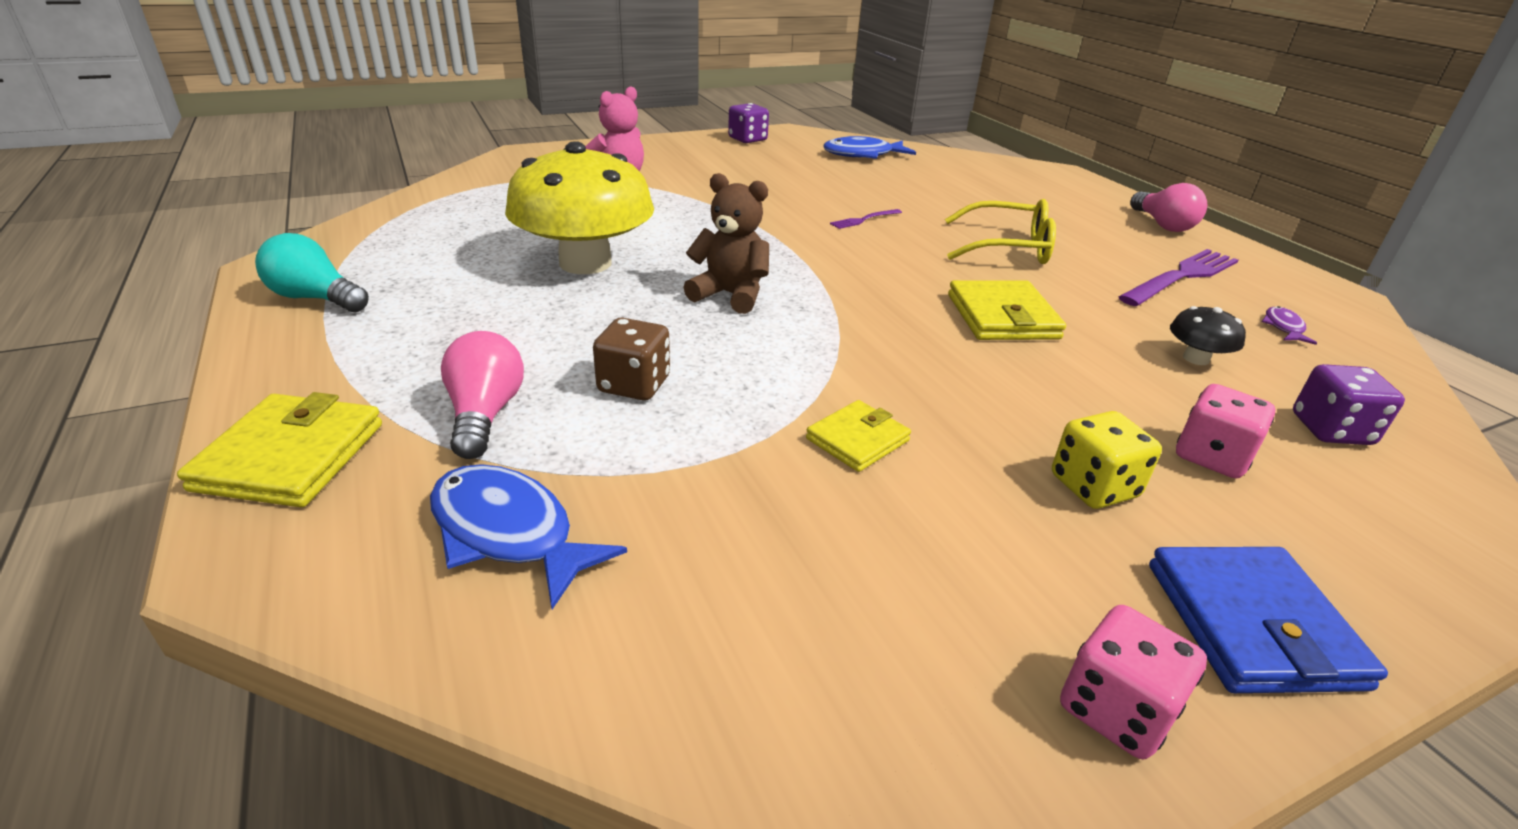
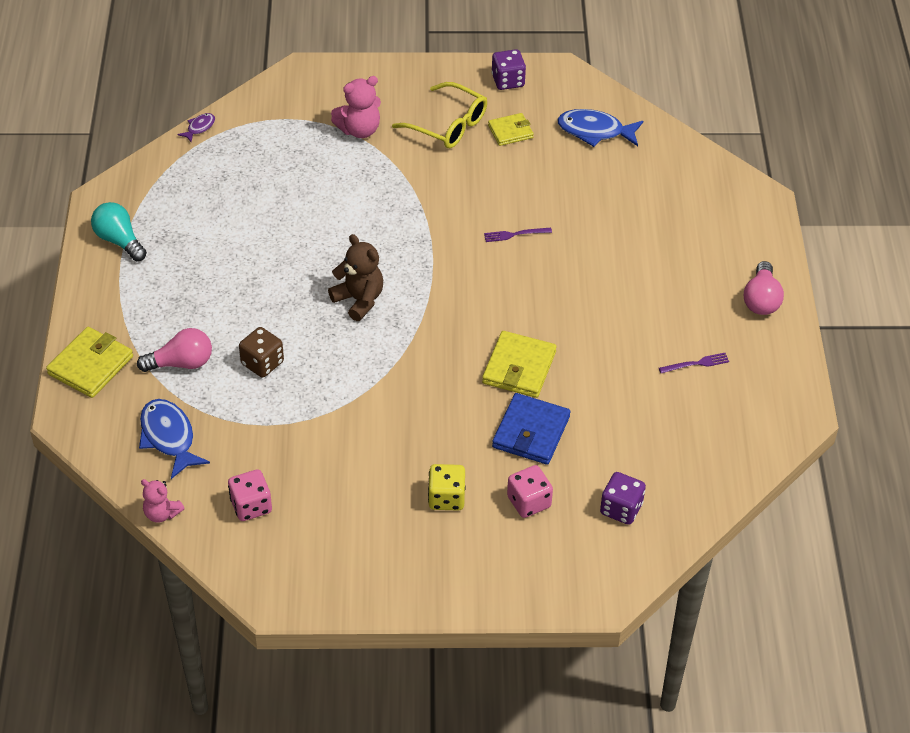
camera: 25 degrees right, 15 degrees up
pink light bulb [441,331,524,459] -> pink light bulb turned 60 degrees clockwise [137,328,212,372]
yellow mushroom [505,141,654,274] -> none
yellow wallet [806,400,911,472] -> yellow wallet moved to [488,113,534,146]
yellow glasses [945,199,1056,264] -> yellow glasses moved to [392,82,487,148]
pink dice [1060,605,1207,759] -> pink dice moved to [228,469,272,521]
purple fork [1119,249,1238,306] -> purple fork [659,353,729,373], size x0.48
blue wallet [1149,547,1388,693] -> blue wallet moved to [492,393,570,465]
black mushroom [1170,306,1246,365] -> none
purple fish [1262,306,1317,345] -> purple fish moved to [177,113,215,142]
none -> pink teddy bear [141,479,185,523]

